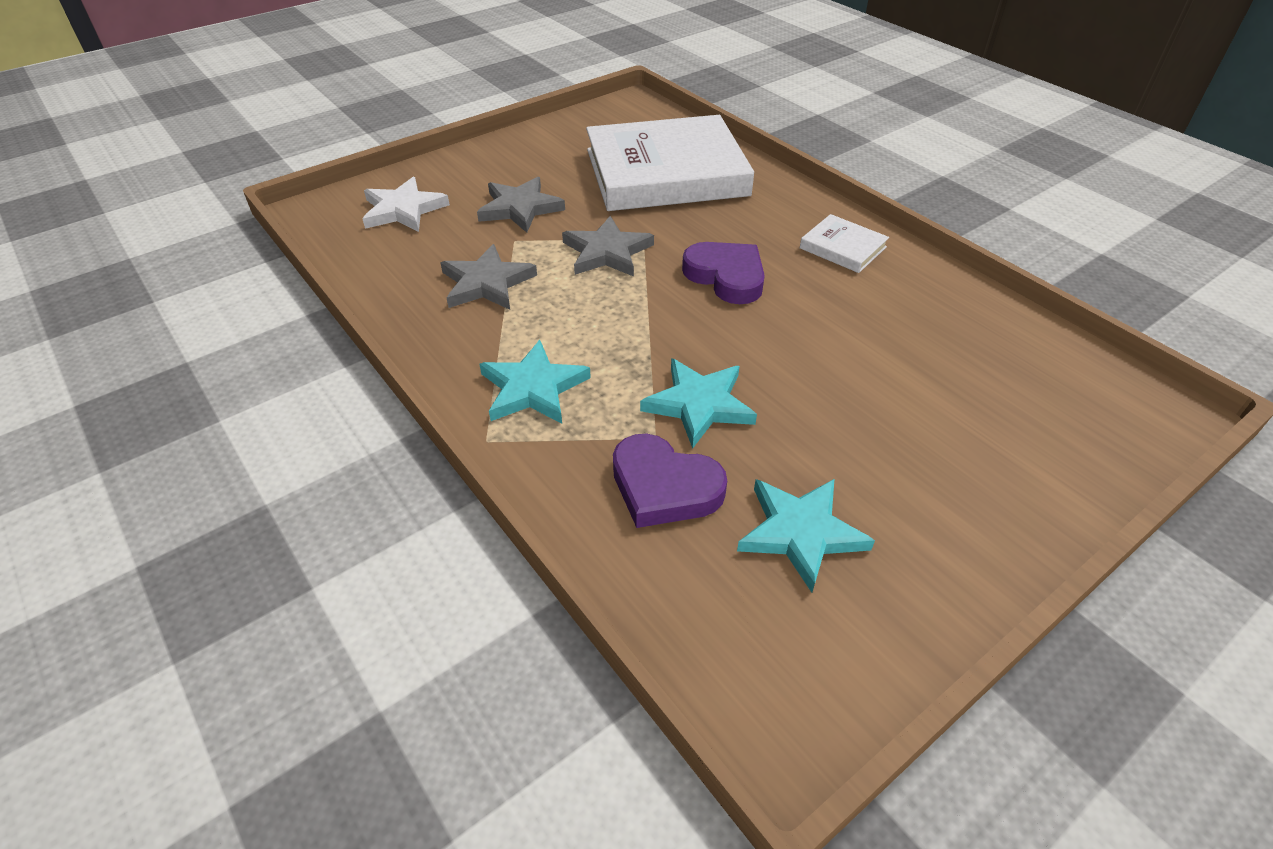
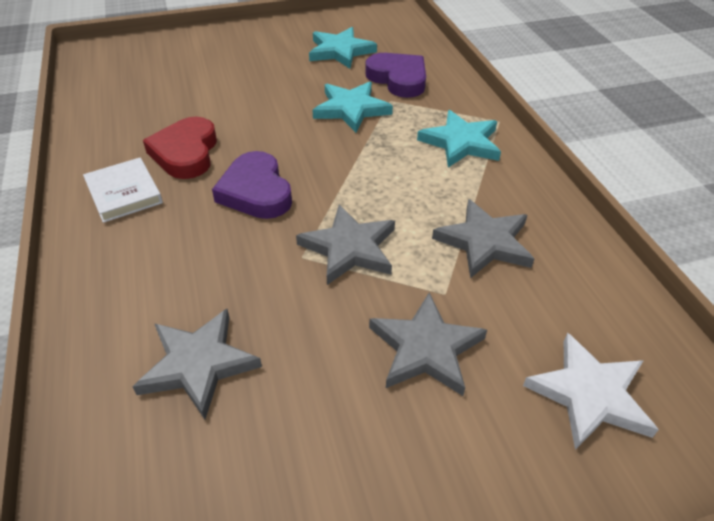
camera: 160 degrees left, 0 degrees up
white book [586,115,754,211] -> grey star [132,309,262,419]
none -> red heart [143,117,217,179]

